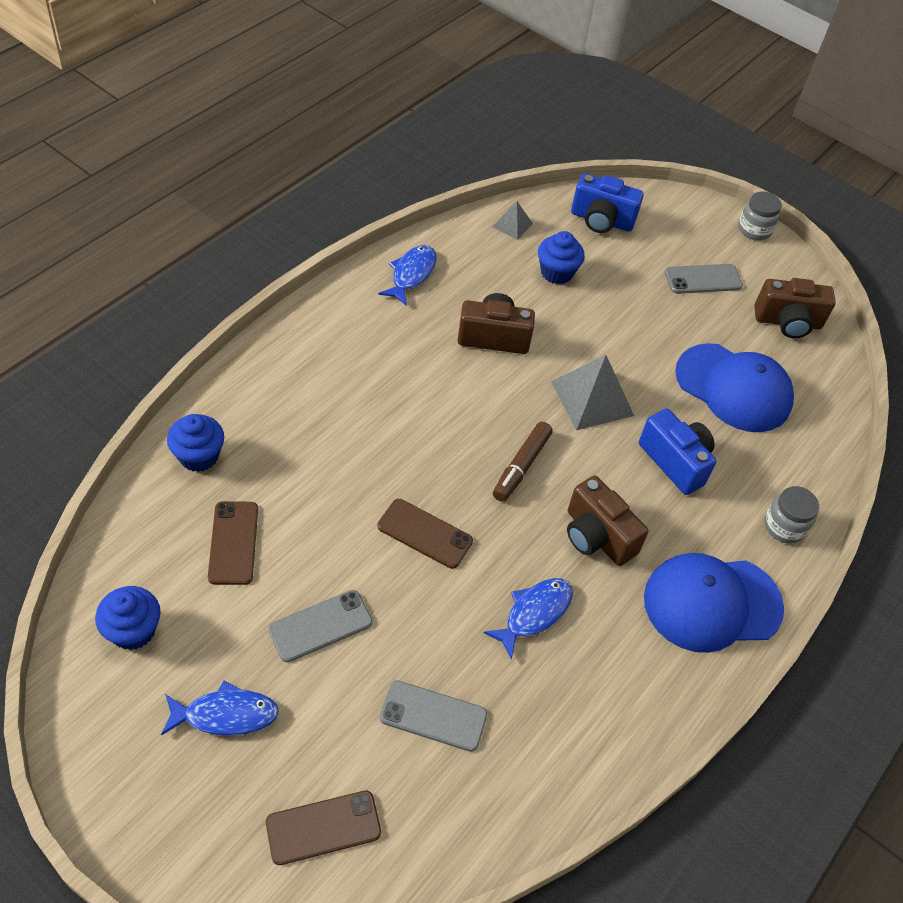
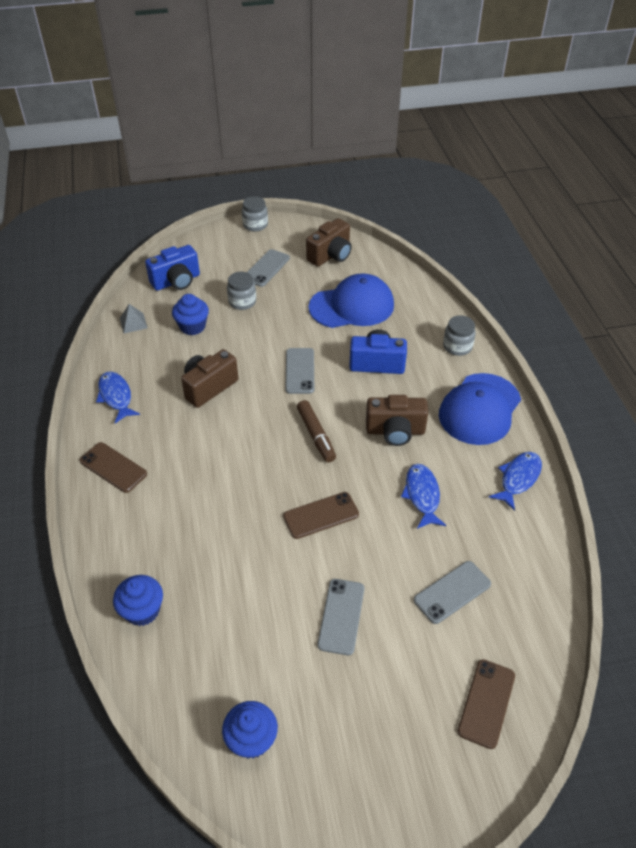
camera: 45 degrees left, 5 degrees down
blue fish [161,681,279,736] -> blue fish moved to [489,452,542,511]
brown phone [208,501,258,585] -> brown phone moved to [80,442,147,493]
grey pyramid [551,355,634,430] -> grey phone [285,348,314,394]
none -> grey jar [227,272,256,310]

